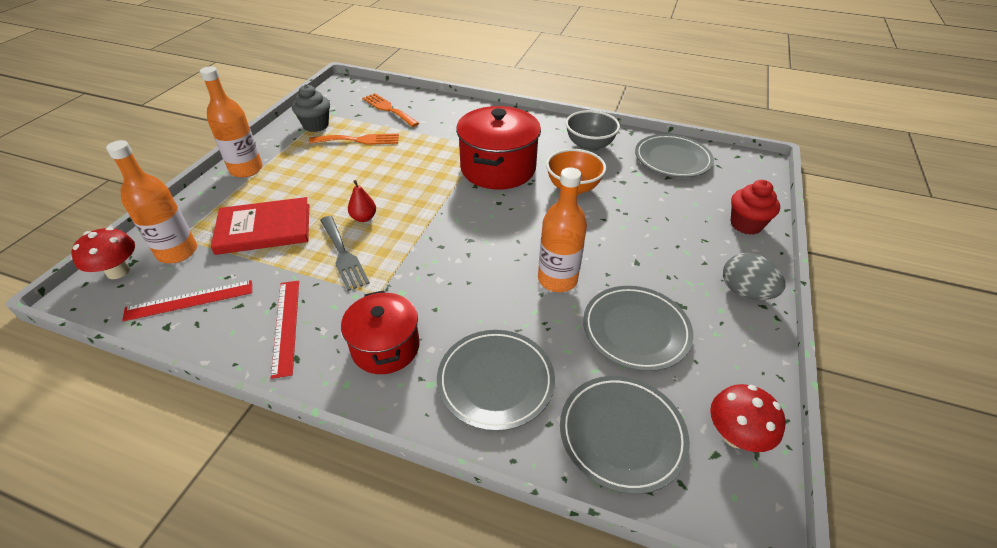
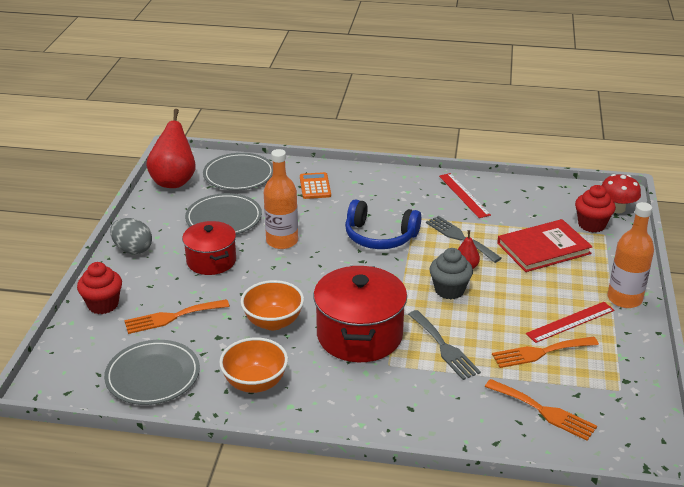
camera: 170 degrees right, 10 degrees down
orange bottle [106,140,197,263] -> red cupcake [575,185,616,232]
red ruler [122,280,252,322] -> red ruler moved to [526,302,614,343]
grey cupcake [292,84,330,132] -> grey cupcake moved to [429,248,473,299]
red pot [341,290,420,374] -> red pot moved to [182,221,236,275]
grey plate [437,330,555,431] -> orange calculator [300,172,331,199]
grey bowl [566,110,620,152] -> orange bowl [219,337,288,393]
red mushroom [710,384,786,452] -> red pear [146,109,196,188]
none -> orange fork [124,299,230,334]
none -> blue headphones [345,199,421,249]
none -> grey fork [408,310,481,380]

